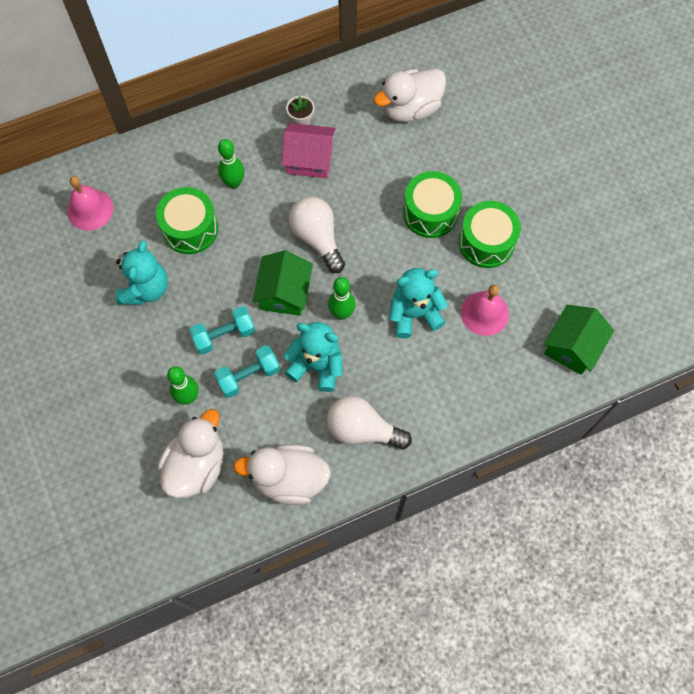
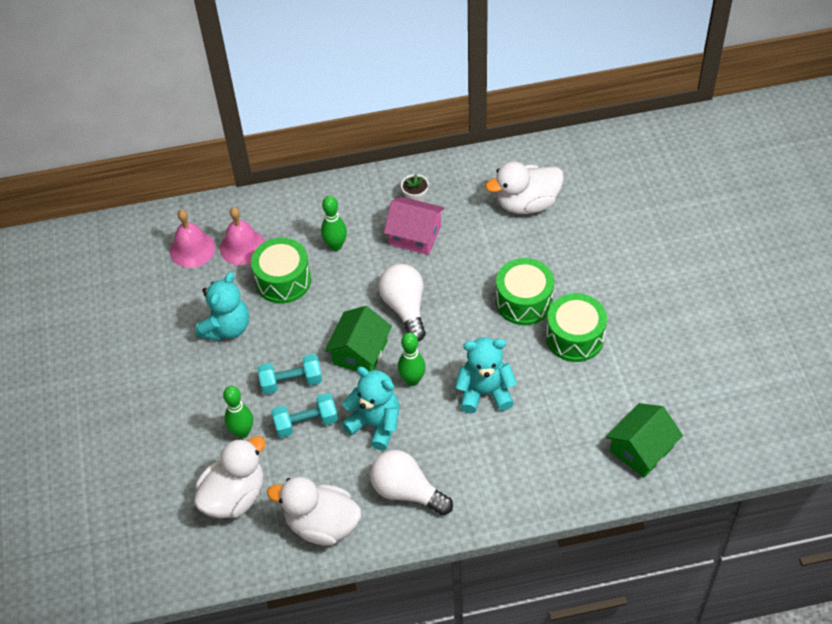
camera: 15 degrees right, 15 degrees down
pink bell [461,285,509,336] -> pink bell moved to [220,207,265,265]

